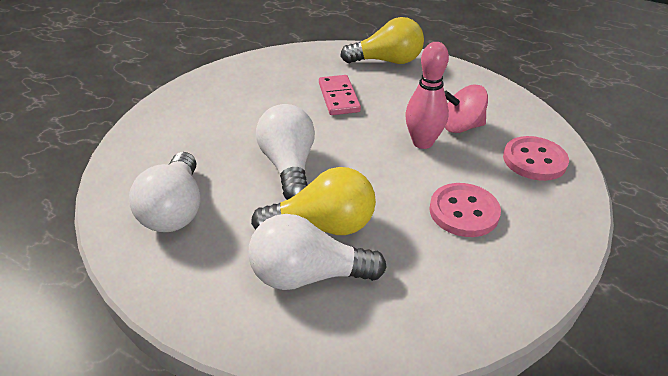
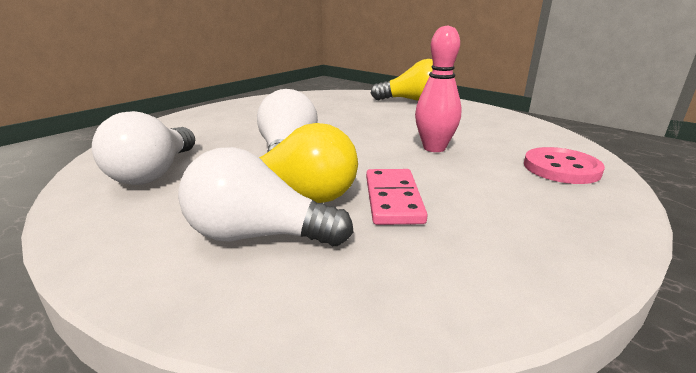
camera: 10 degrees right, 15 degrees down
pink domino [319,75,361,115] -> pink domino moved to [366,169,428,225]
pink button [429,183,501,237] -> none
pink spinning top [444,85,488,133] -> none

